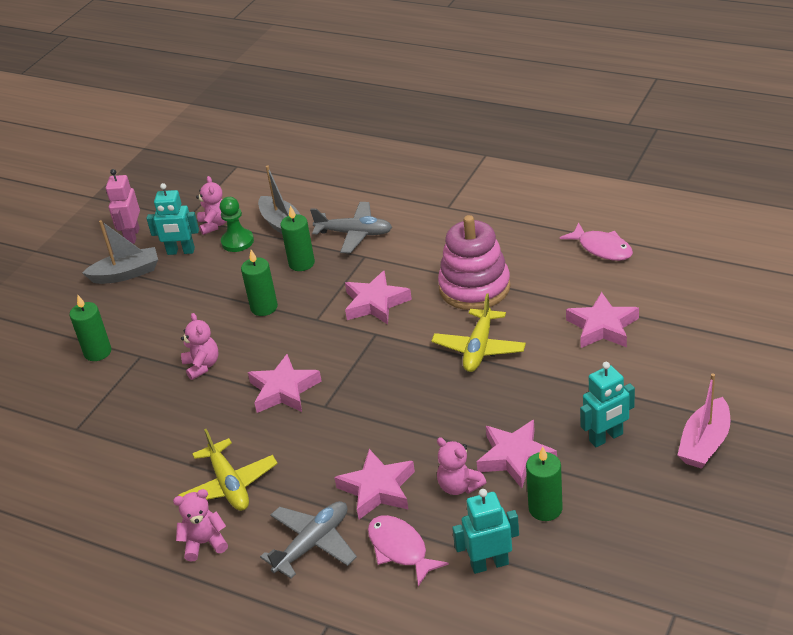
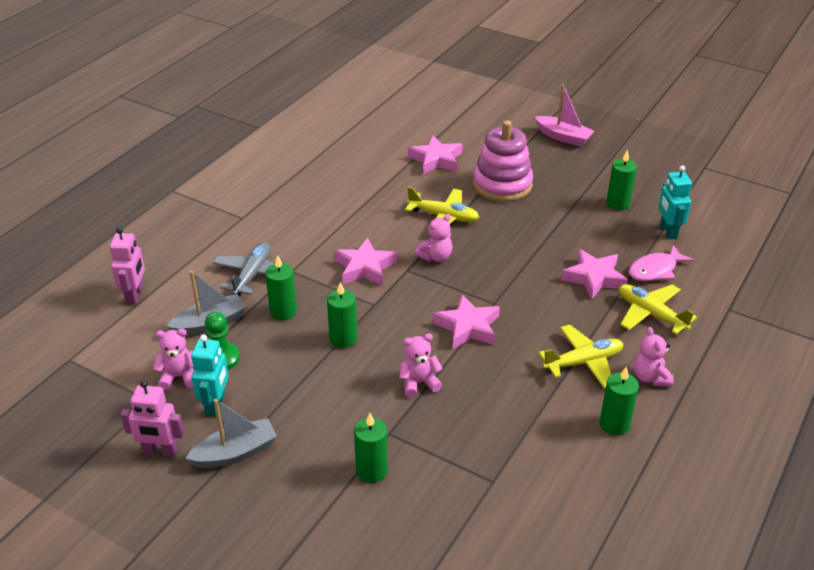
camera: 90 degrees left, 0 degrees up
grey boat [82,220,158,284] -> grey boat turned 75 degrees clockwise [185,399,277,468]
grey plane [260,501,357,579] -> yellow plane [619,284,697,335]
pink teddy bear [437,437,486,495] -> pink teddy bear moved to [415,214,452,262]
pink stacking toy [438,215,511,310] -> pink stacking toy moved to [473,120,533,202]
pink star [477,420,557,488] -> none
pink fish [560,223,633,261] -> none
turquoise robot [580,362,635,447] -> none
none -> pink robot [110,227,145,304]
none -> green candle [600,366,639,436]

